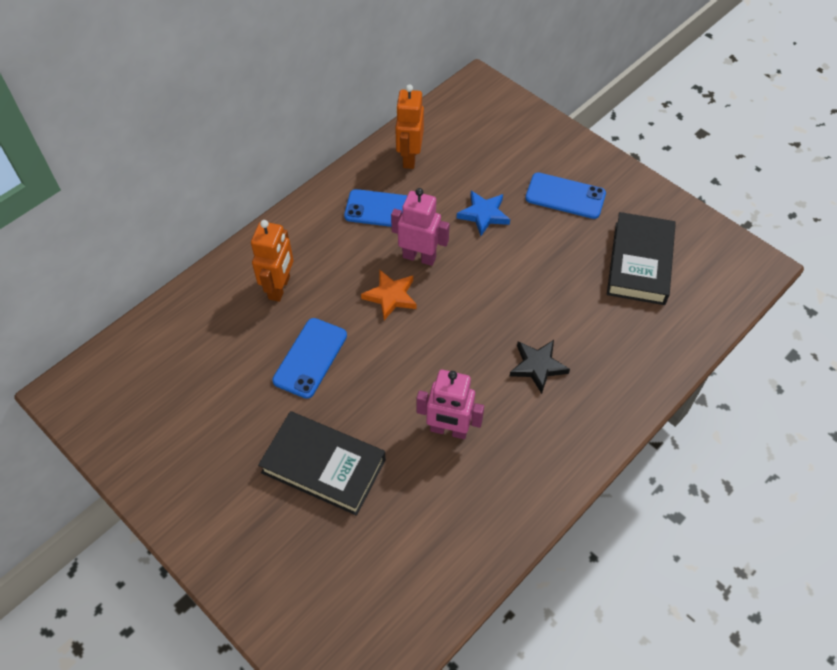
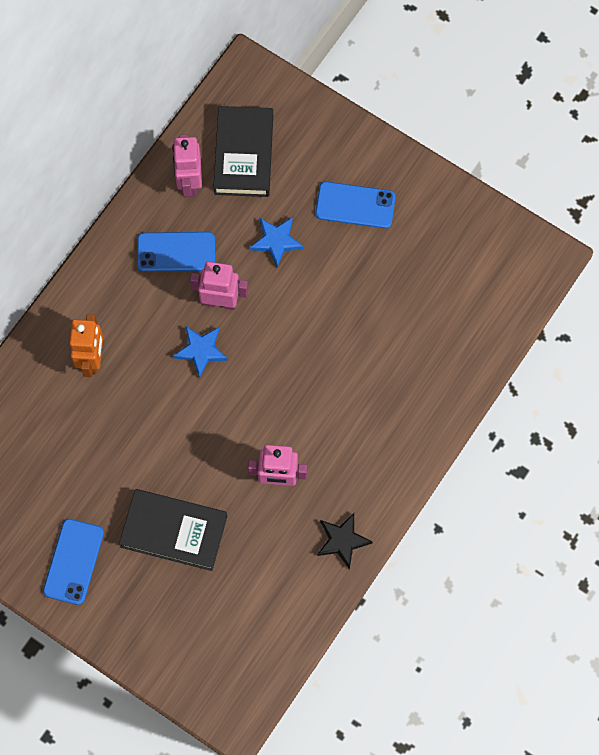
camera: 10 degrees left, 15 degrees up
blue phone [272,318,347,399] -> blue phone moved to [43,519,104,605]
orange star [361,270,417,320] -> blue star [173,326,228,378]
orange robot [395,84,424,169] -> pink robot [172,135,202,197]
black star [510,340,570,394] -> black star moved to [317,513,372,570]
black book [607,212,676,305] -> black book moved to [213,106,273,197]

